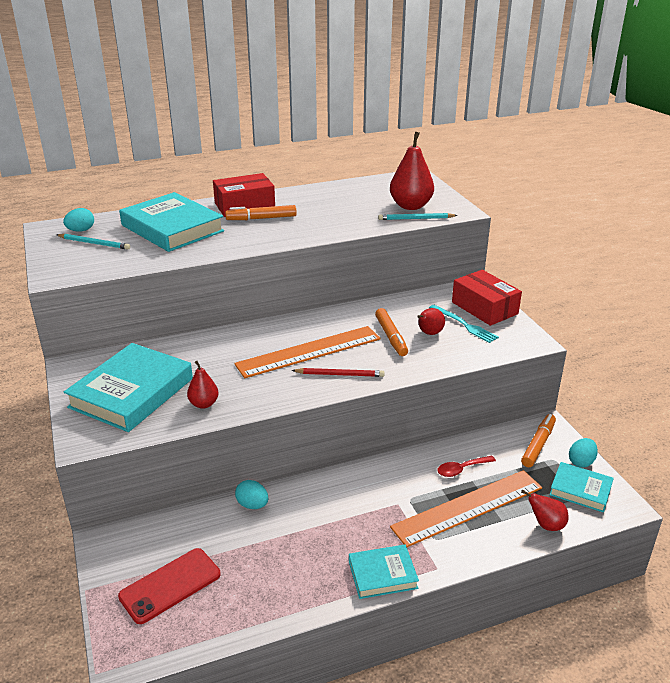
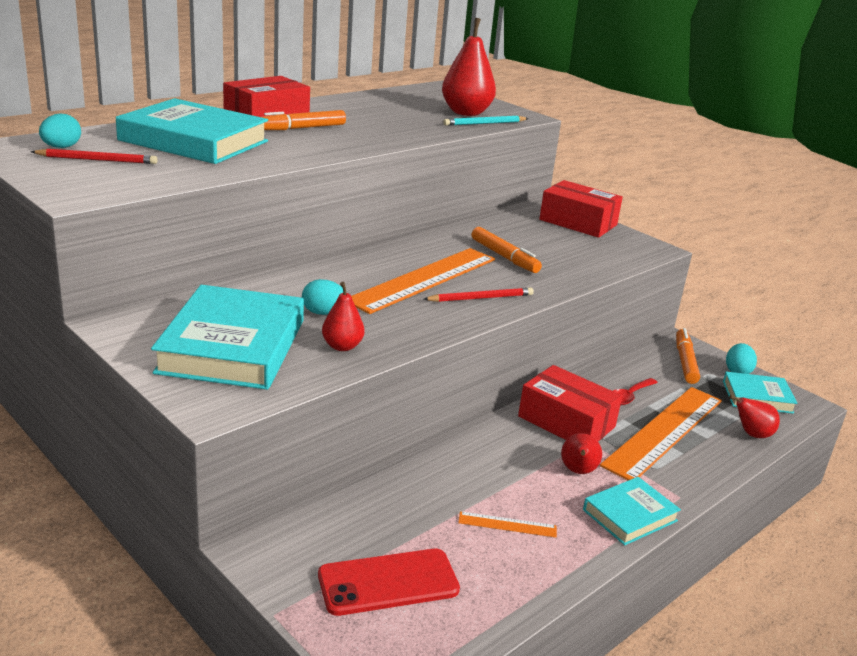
camera: 25 degrees left, 5 degrees down
turquoise pencil [57,234,130,250] -> red pencil [31,149,158,164]
red phone [118,548,221,624] -> red phone turned 45 degrees clockwise [318,549,460,616]
turquoise egg [235,480,268,509] -> turquoise egg moved to [302,279,347,315]
red pear [417,308,445,335] -> red pear moved to [561,433,602,474]
turquoise fork [429,305,499,343] -> none
none -> orange ruler [458,511,557,538]
none -> red box [518,365,622,441]

